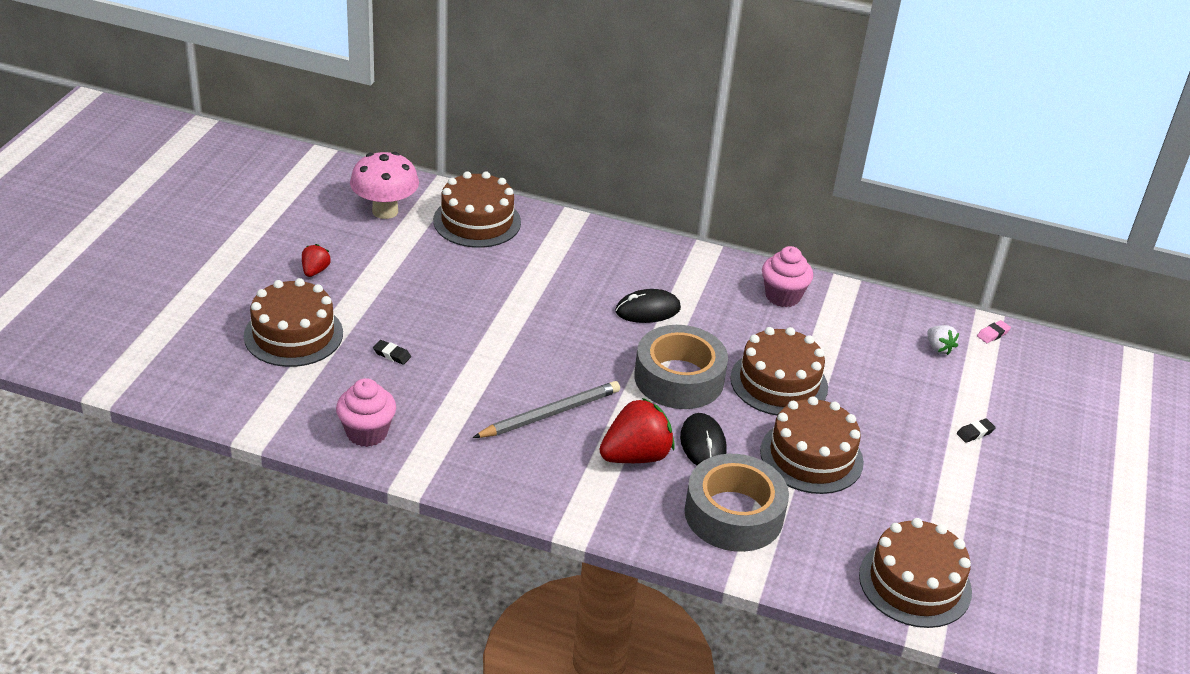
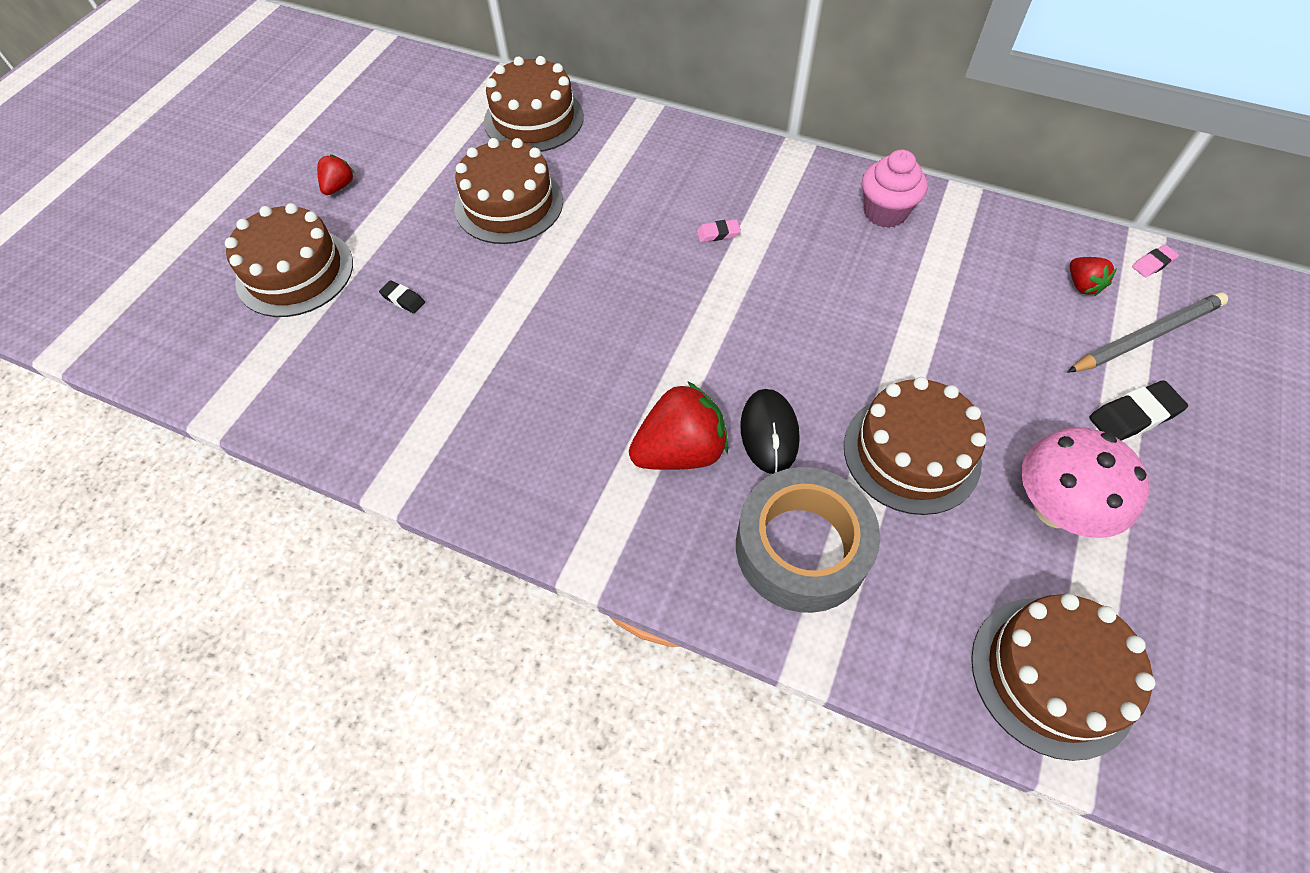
camera: 10 degrees right, 20 degrees up
pink cupcake [336,378,396,447] -> none
pink mushroom [350,152,419,219] -> pink mushroom moved to [1021,427,1149,538]
grey pencil [473,381,620,438] -> grey pencil moved to [1067,292,1228,373]
black mouse [615,289,681,323] -> pink eraser [697,219,741,242]
grey tape [634,325,728,409] -> none
brown cake [730,327,828,416] -> brown cake moved to [455,138,563,244]
white strawberry [927,325,959,355] -> red strawberry [1070,257,1117,296]
black eraser [957,418,996,443] -> black eraser [1089,380,1188,441], size x1.75

